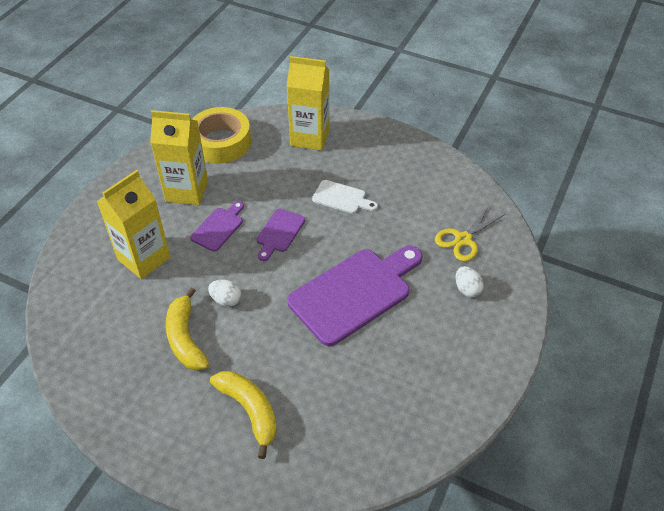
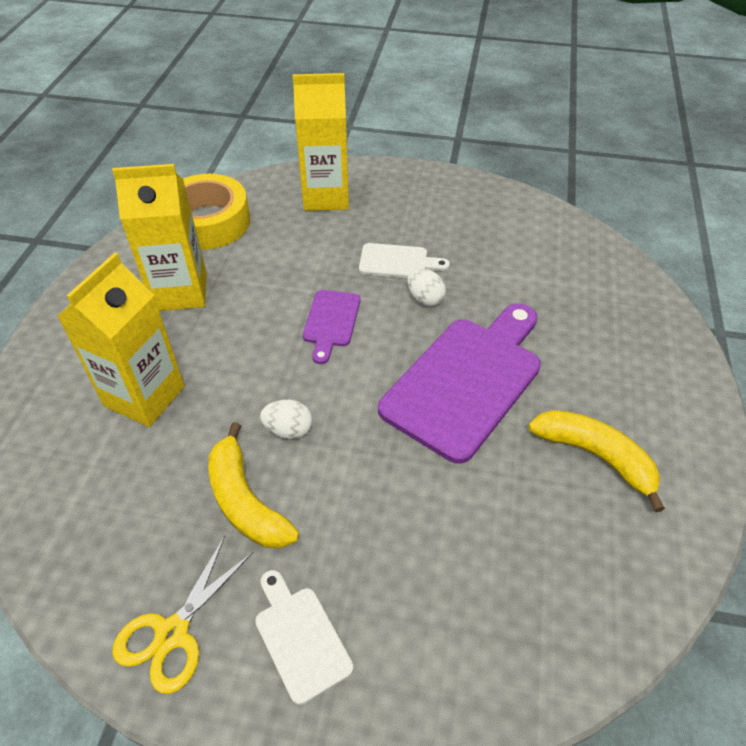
camera: 15 degrees left, 0 degrees up
purple cutting board [190,201,244,251] -> none
yellow banana [210,371,277,459] -> yellow banana moved to [528,410,665,512]
yellow scissors [435,205,506,261] -> yellow scissors moved to [112,536,253,694]
white egg [456,266,484,297] -> white egg moved to [407,268,446,306]
none -> white cutting board [255,570,353,705]

